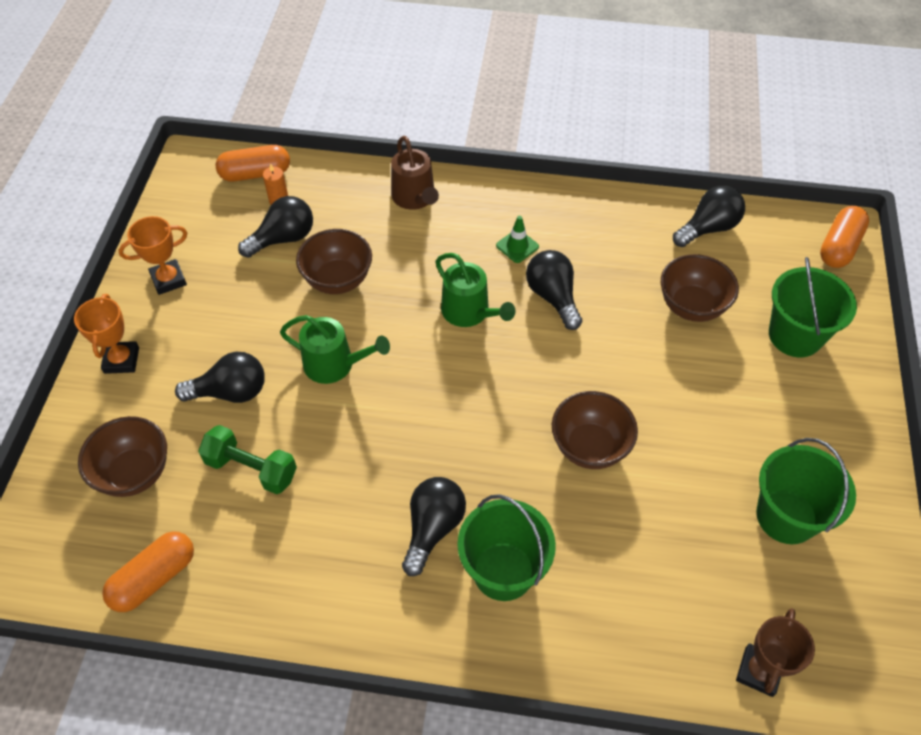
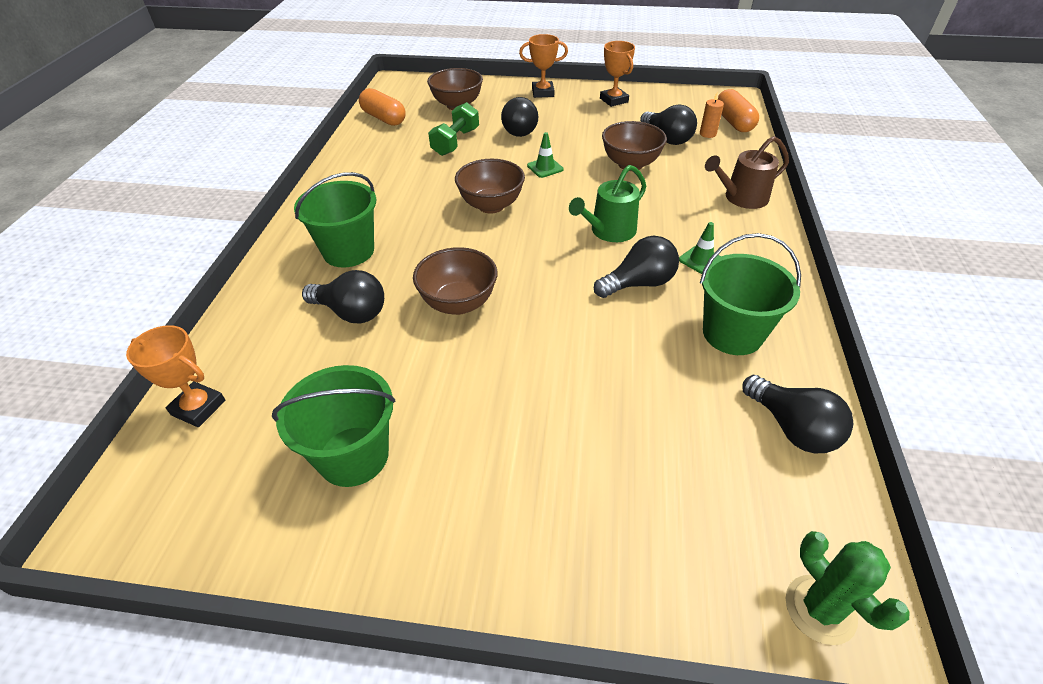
camera: 90 degrees right, 10 degrees down
green watering can [280,315,390,384] -> green traffic cone [527,132,564,178]
black light bulb [402,477,466,576] -> black light bulb moved to [302,270,384,323]
brown bowl [661,254,739,322] -> brown bowl moved to [455,159,525,214]
brown trophy [736,608,815,697] -> orange trophy [126,325,225,427]
green bucket [769,257,857,357] -> green bucket moved to [700,233,801,355]
orange capsule [820,206,869,268] -> green cactus [786,531,910,645]

